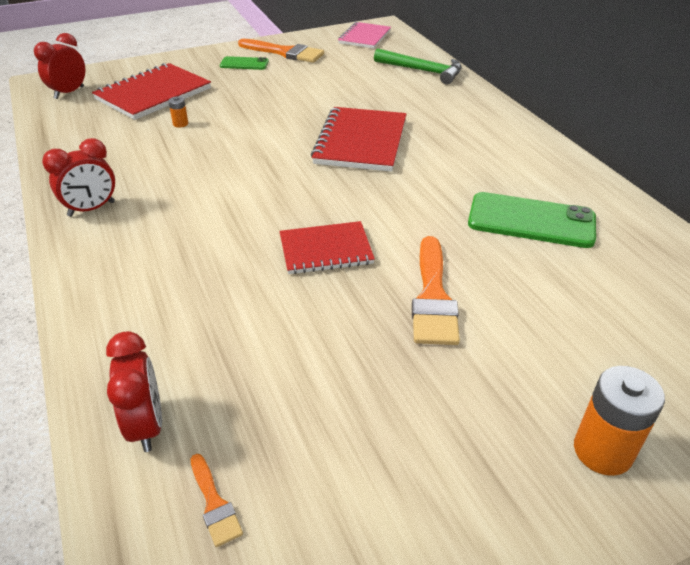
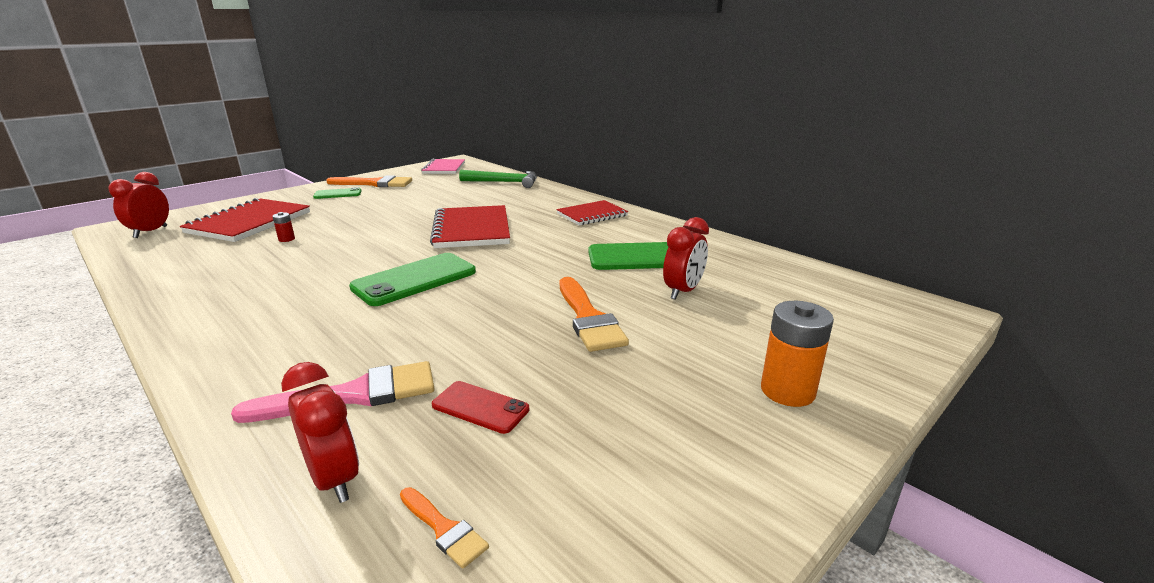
camera: 20 degrees left, 15 degrees down
red clock [42,138,115,217] -> red clock moved to [663,217,709,300]
orange battery [168,97,188,128] -> red battery [272,212,295,242]
red notebook [279,221,375,274] -> red notebook moved to [556,200,628,225]
none -> pink brush [231,361,434,423]
none -> green phone [349,253,476,306]
none -> red phone [432,381,529,434]

